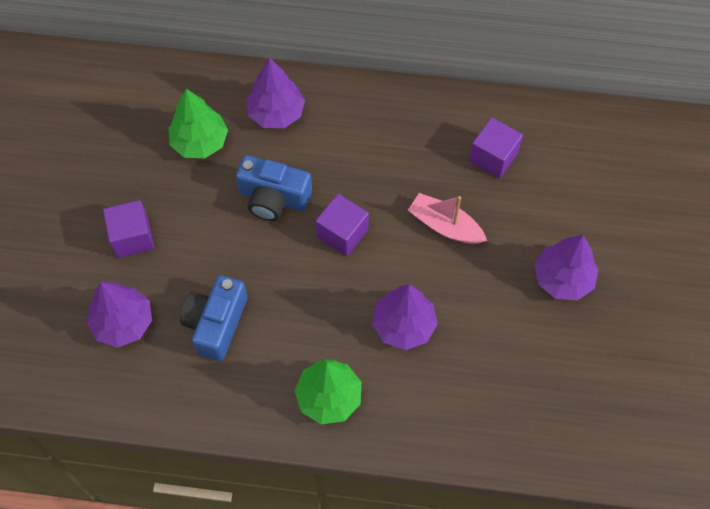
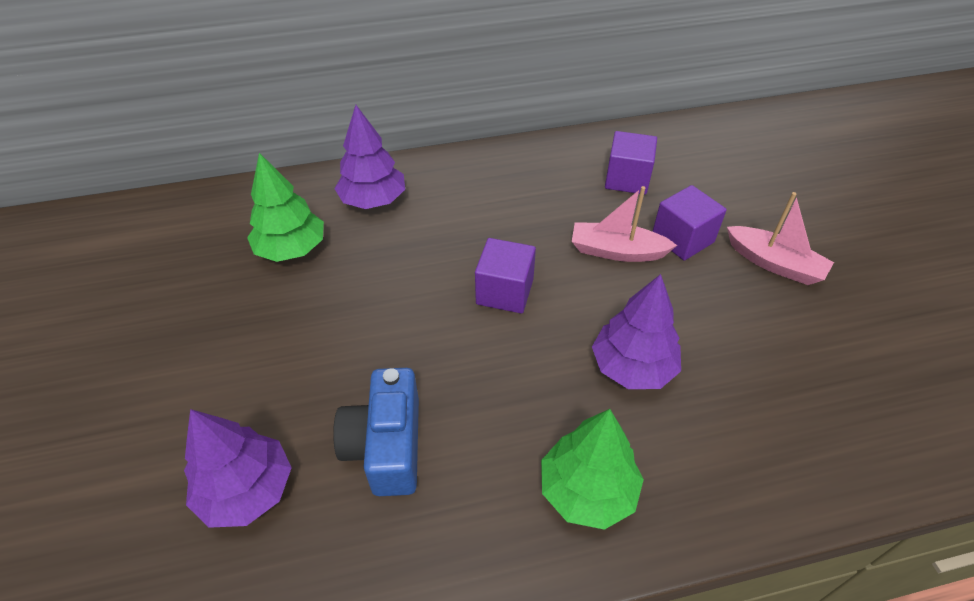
camera: 20 degrees left, 15 degrees down
purple cube [103,200,154,258] -> purple cube moved to [652,185,727,261]
blue camera [236,155,312,221] -> none
purple tree [534,235,598,301] -> pink boat [727,192,834,285]

